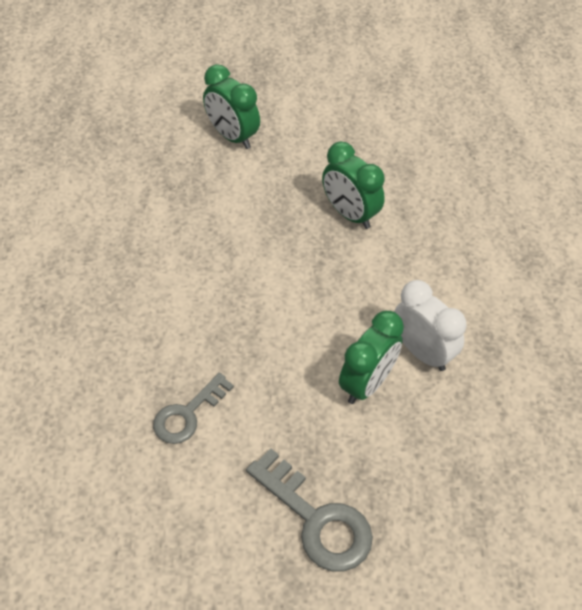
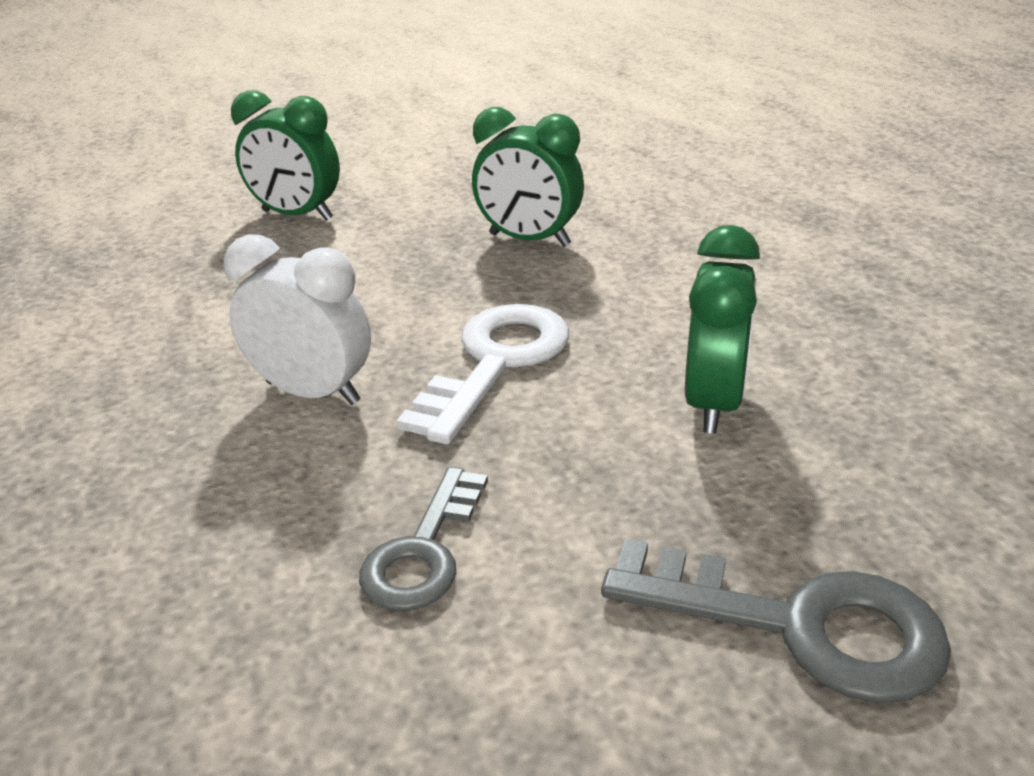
camera: 20 degrees left, 20 degrees down
white clock [394,280,467,371] -> white clock moved to [224,234,371,405]
none -> white key [397,304,569,444]

